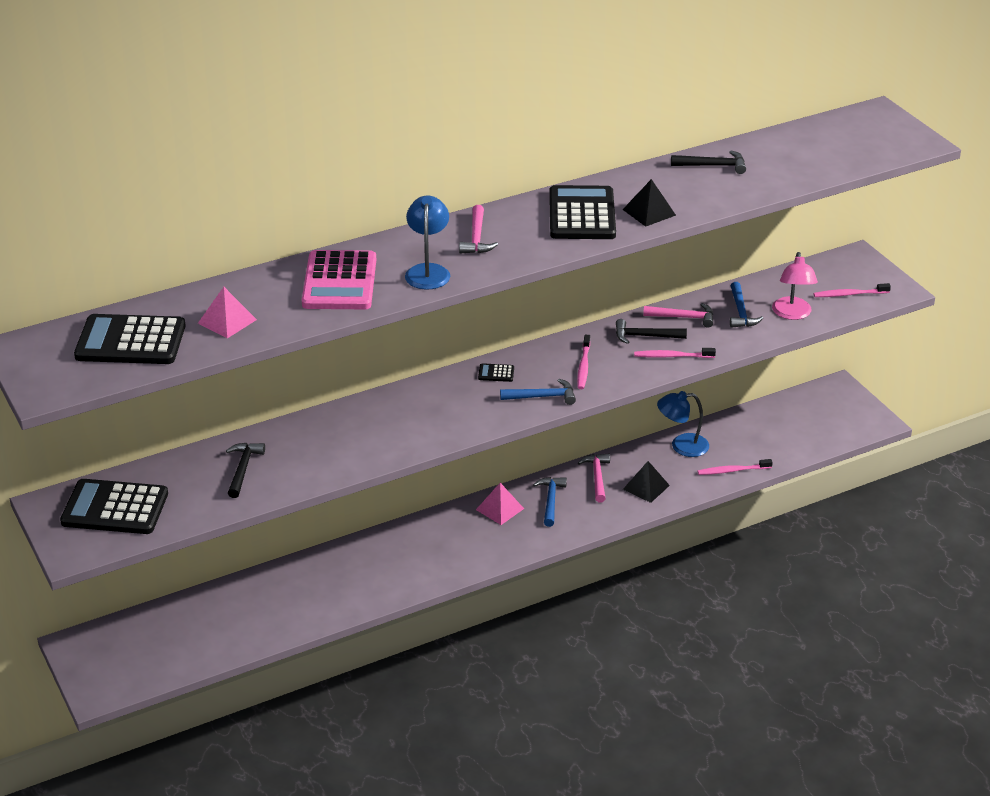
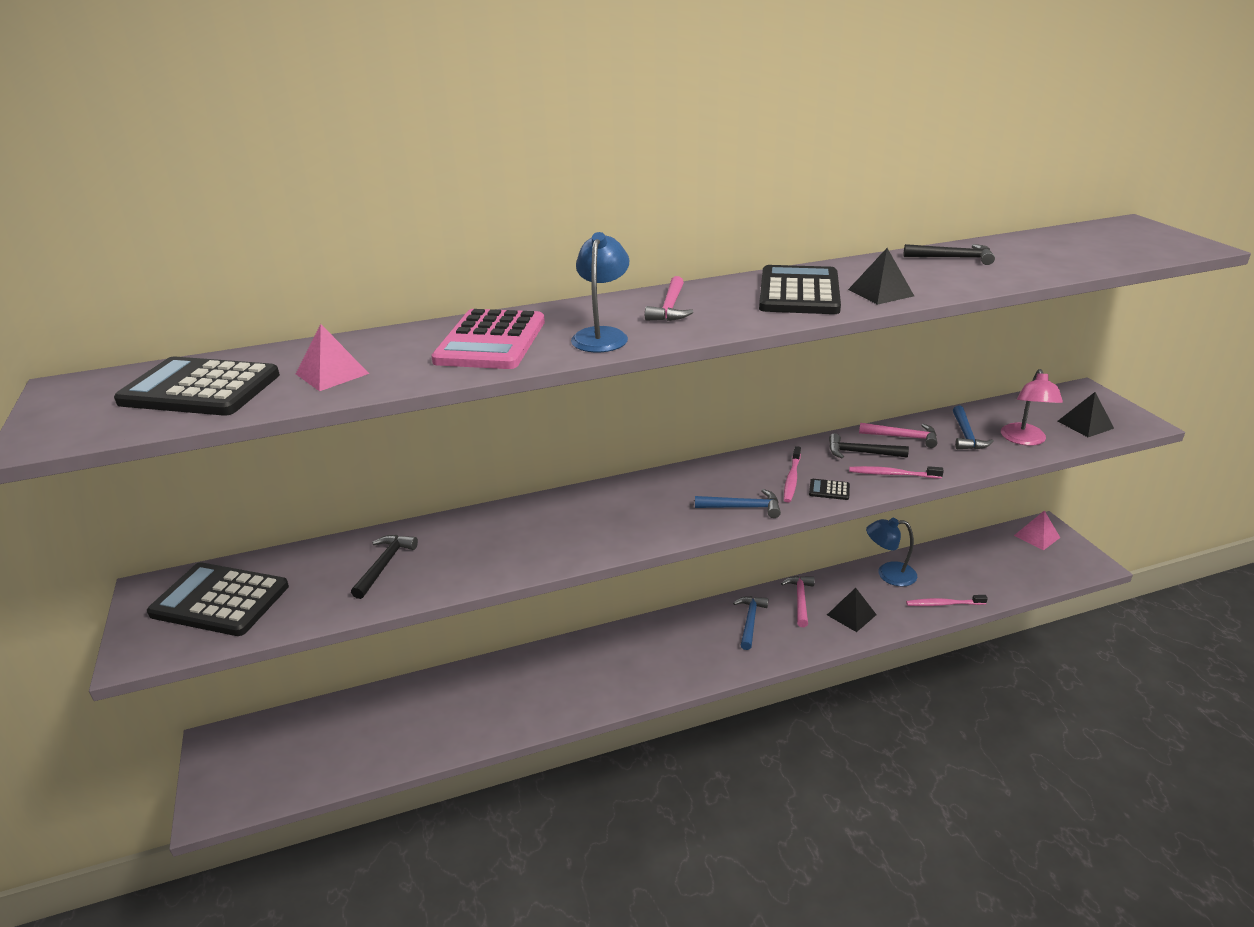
camera: 10 degrees right, 5 degrees down
pink pyramid [476,483,524,525] -> pink pyramid moved to [1014,511,1060,550]
black calculator [478,363,514,382] -> black calculator moved to [809,479,850,500]
pink toothbrush [813,283,891,297] -> black pyramid [1058,392,1114,437]

